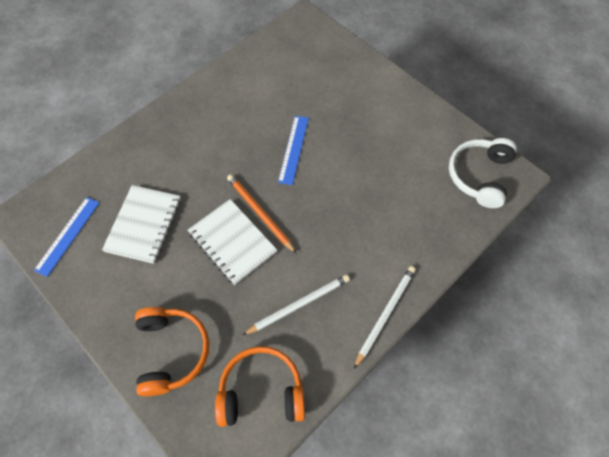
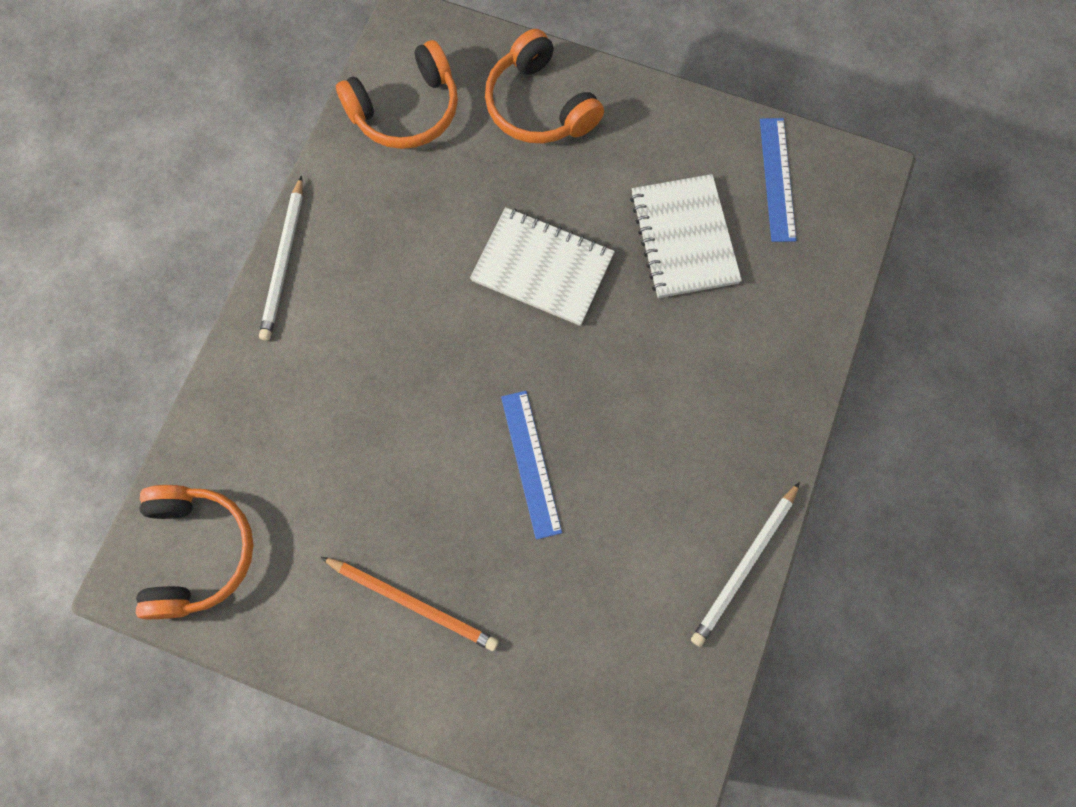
camera: 155 degrees right, 10 degrees up
orange pencil [227,174,297,254] -> orange pencil moved to [321,557,499,651]
white pencil [243,274,350,335] -> white pencil moved to [691,482,800,647]
white headphones [449,138,517,208] -> orange headphones [136,485,254,619]

